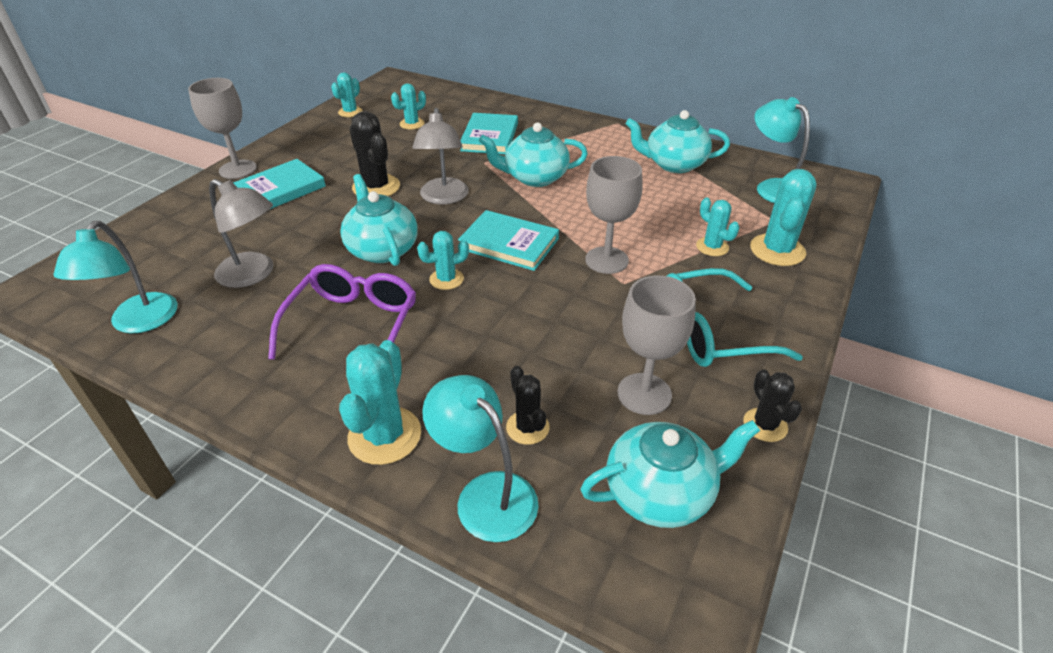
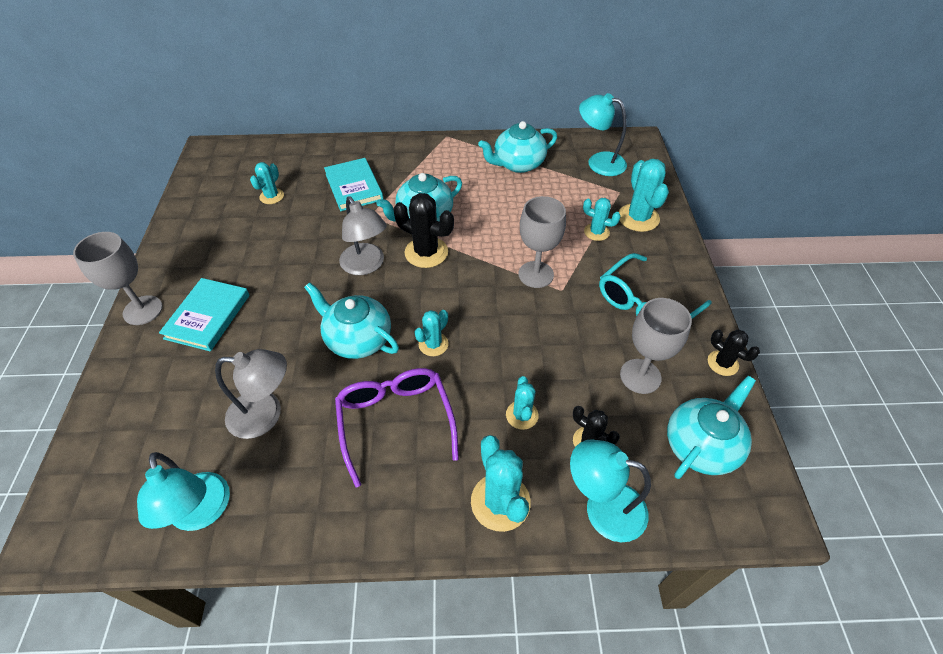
camera: 30 degrees left, 10 degrees up
turquoise cactus [331,72,363,117] -> turquoise cactus moved to [506,376,539,430]
black cactus [350,111,400,196] -> black cactus moved to [393,193,454,268]
turquoise book [458,210,559,271] -> none

